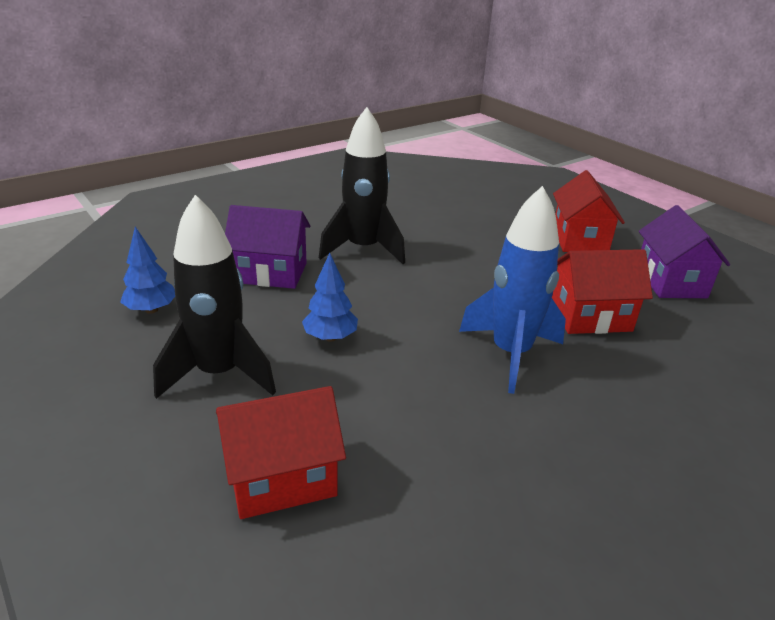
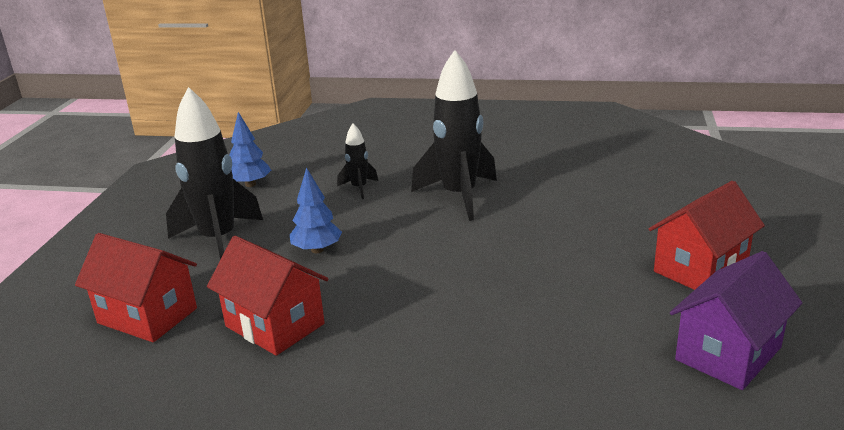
camera: 50 degrees right, 5 degrees down
purple house [225,205,310,289] -> black rocket [337,123,378,199]
blue rocket [459,186,566,394] -> none
red house [552,249,653,334] -> red house moved to [207,236,328,356]

